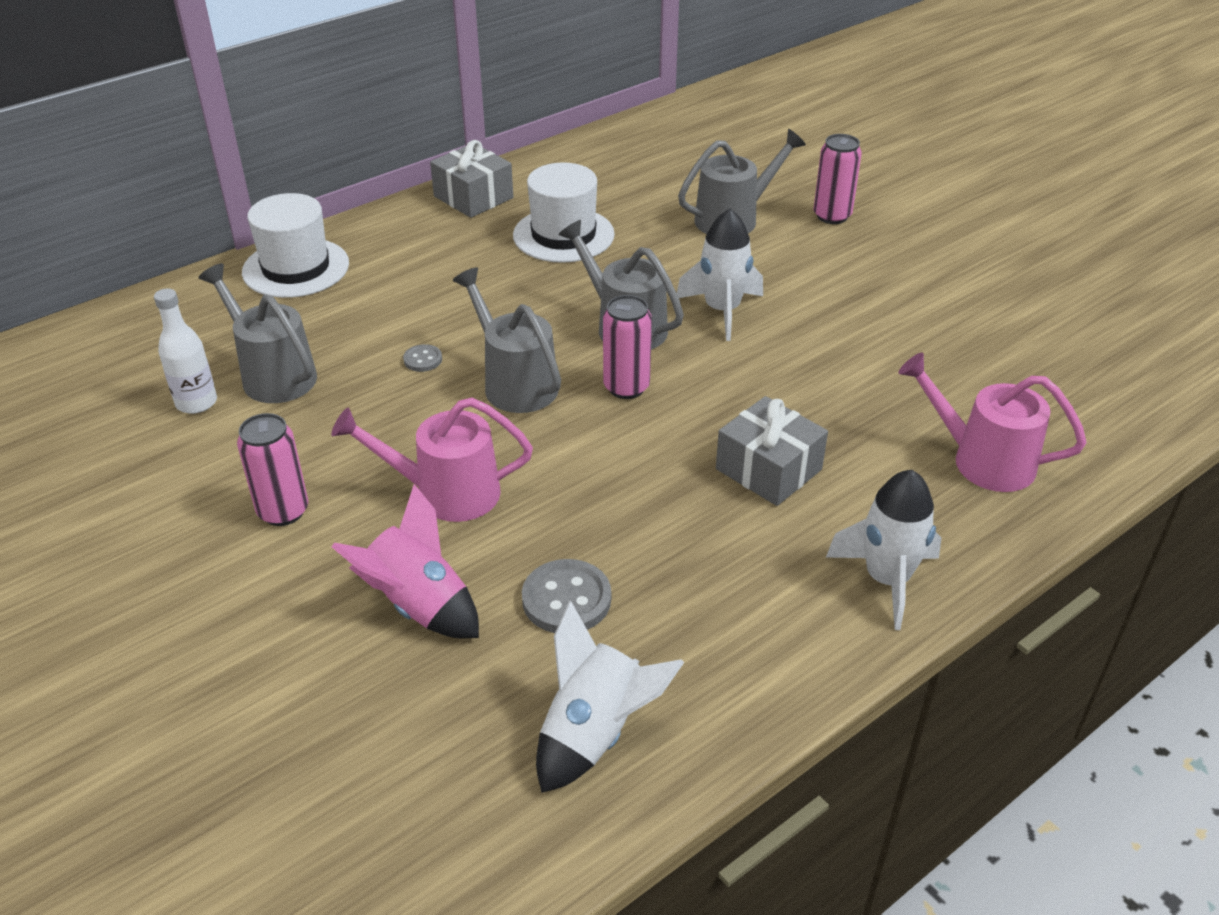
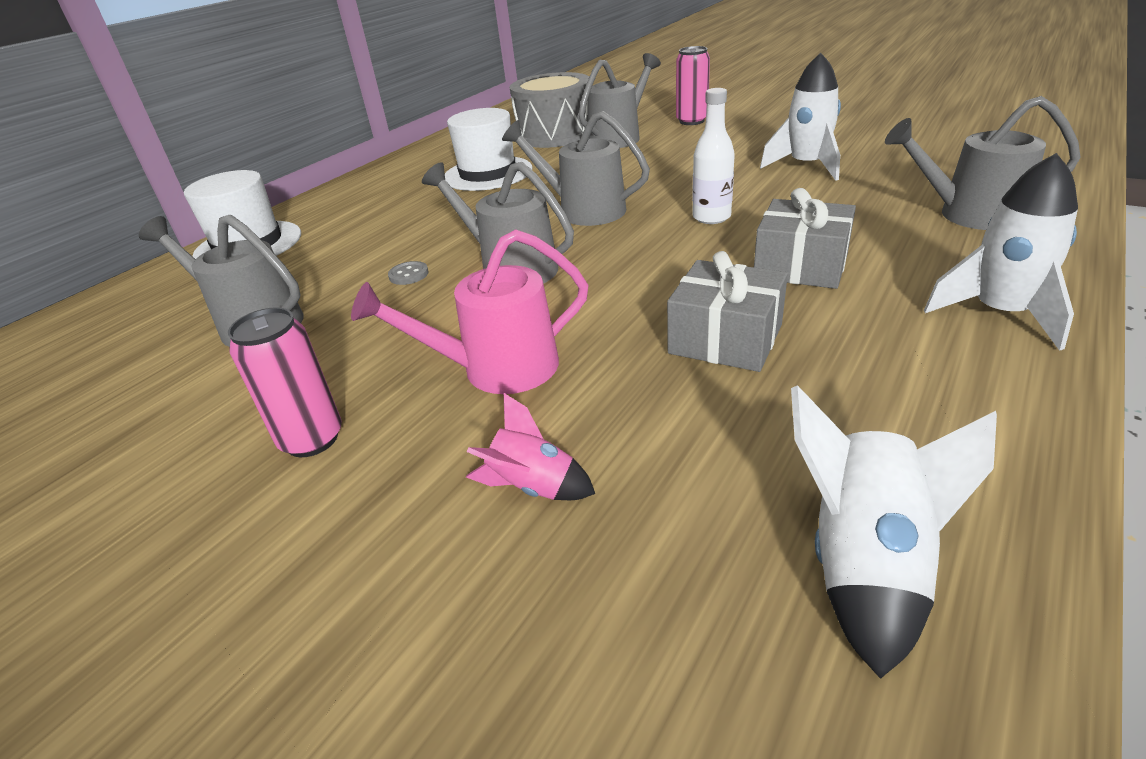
camera: 15 degrees left, 5 degrees down
white bottle [154,288,217,414] -> white bottle moved to [692,88,735,224]
pink rocket [331,484,479,639] -> pink rocket [466,393,595,500], size x0.62
grey gift [430,140,513,218] -> grey gift moved to [667,251,788,372]
grey button [522,559,611,633] -> none
pink can [603,295,652,399] -> none
white rocket [677,209,763,341] -> white rocket moved to [760,53,841,181]
pink watering can [899,353,1087,492] -> grey watering can [885,96,1081,230]
none -> grey drum [510,72,589,148]

